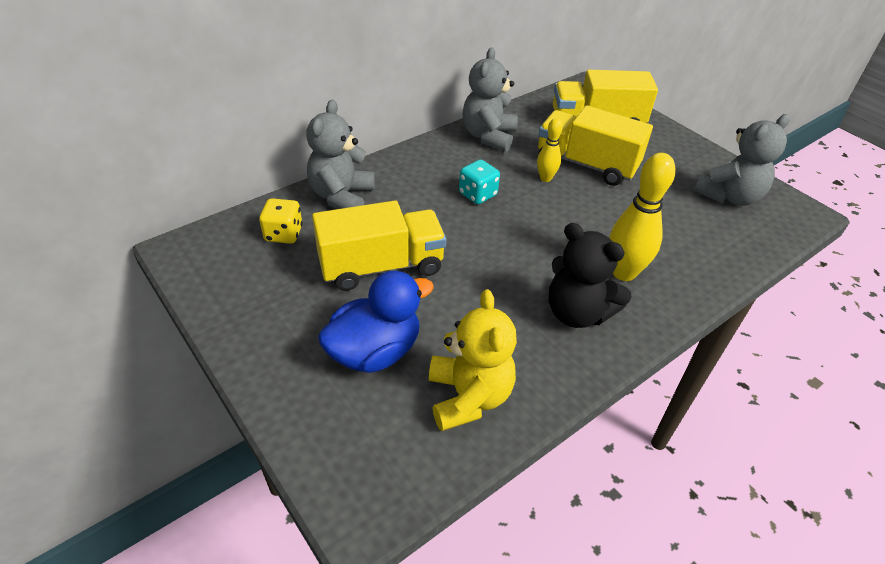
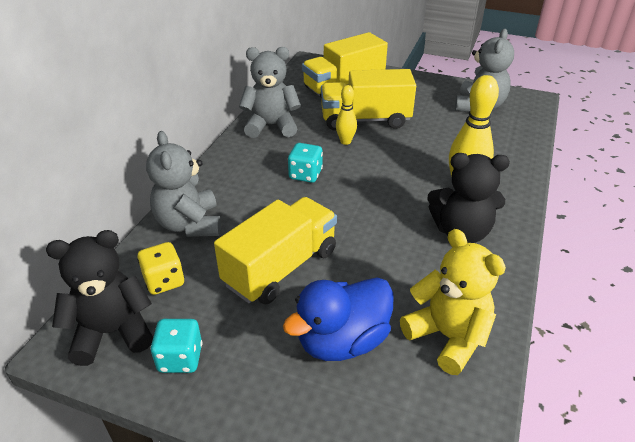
camera: 30 degrees left, 5 degrees down
blue duck [318,271,434,373] -> blue duck turned 150 degrees counterclockwise [283,277,394,361]
grey teddy bear [462,47,518,152] -> grey teddy bear turned 105 degrees clockwise [239,47,301,138]
none -> black teddy bear [46,230,153,366]
none -> turquoise dice [150,319,202,373]

